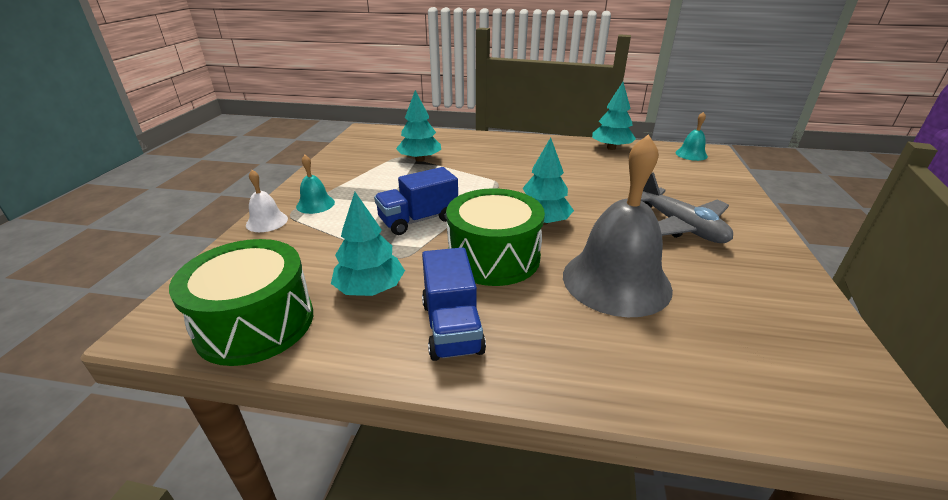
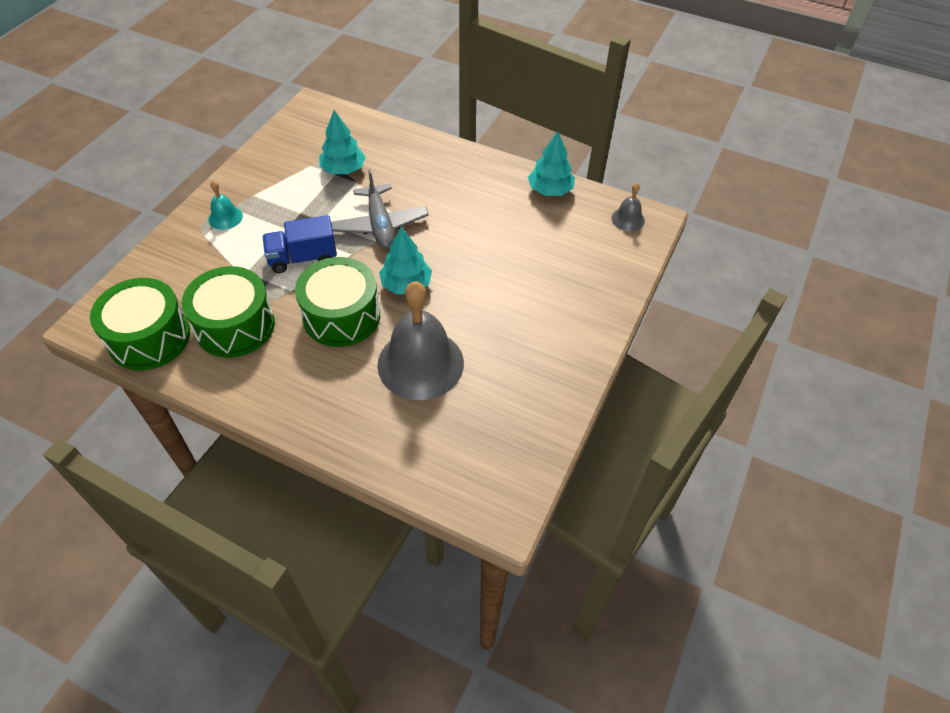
camera: 15 degrees right, 20 degrees up
white bell [246,170,288,232] -> none
turquoise tree [331,192,405,296] -> green drum [182,266,275,358]
blue truck [422,247,486,361] -> none
grey plane [641,172,733,243] -> grey plane moved to [331,169,429,249]
turquoise bell [675,112,708,161] -> grey bell [611,183,645,231]

